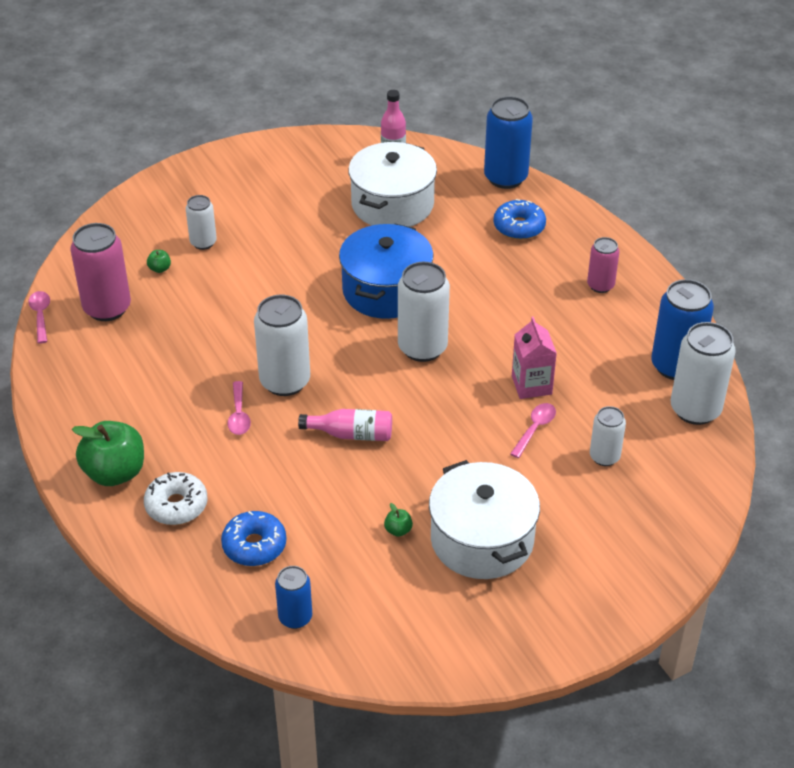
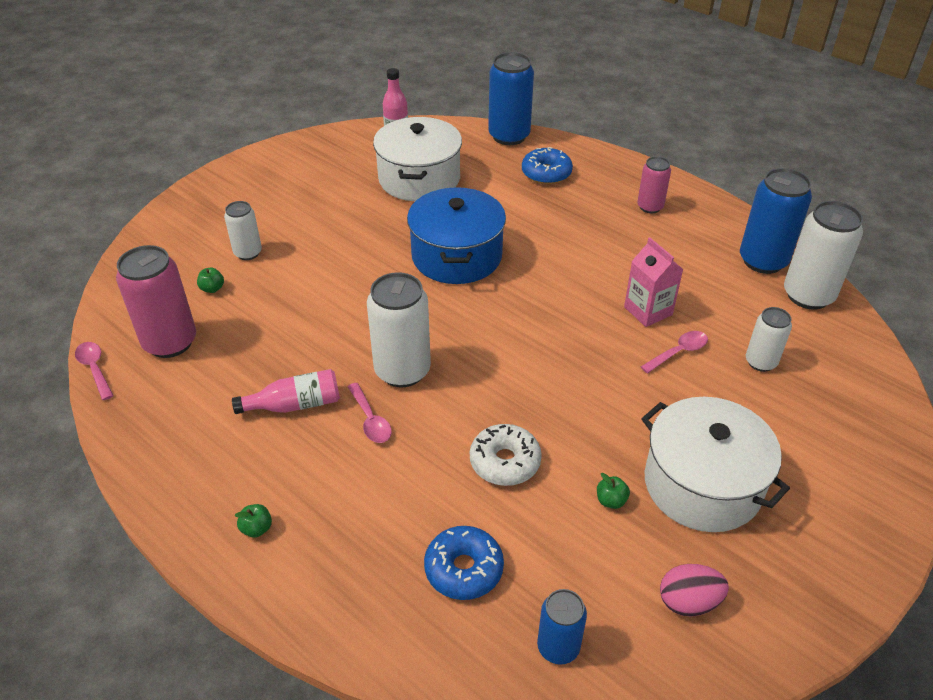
camera: 20 degrees left, 0 degrees up
green apple [72,421,144,486] -> green apple [235,504,272,537], size x0.41
white donut [144,472,208,525] -> white donut moved to [470,424,542,486]
pink bottle [298,409,392,441] -> pink bottle moved to [232,369,340,414]
white can [398,262,450,362] -> none
pink spoon [510,403,556,458] -> pink spoon turned 45 degrees clockwise [641,331,708,374]
none -> pink egg [660,564,729,617]

